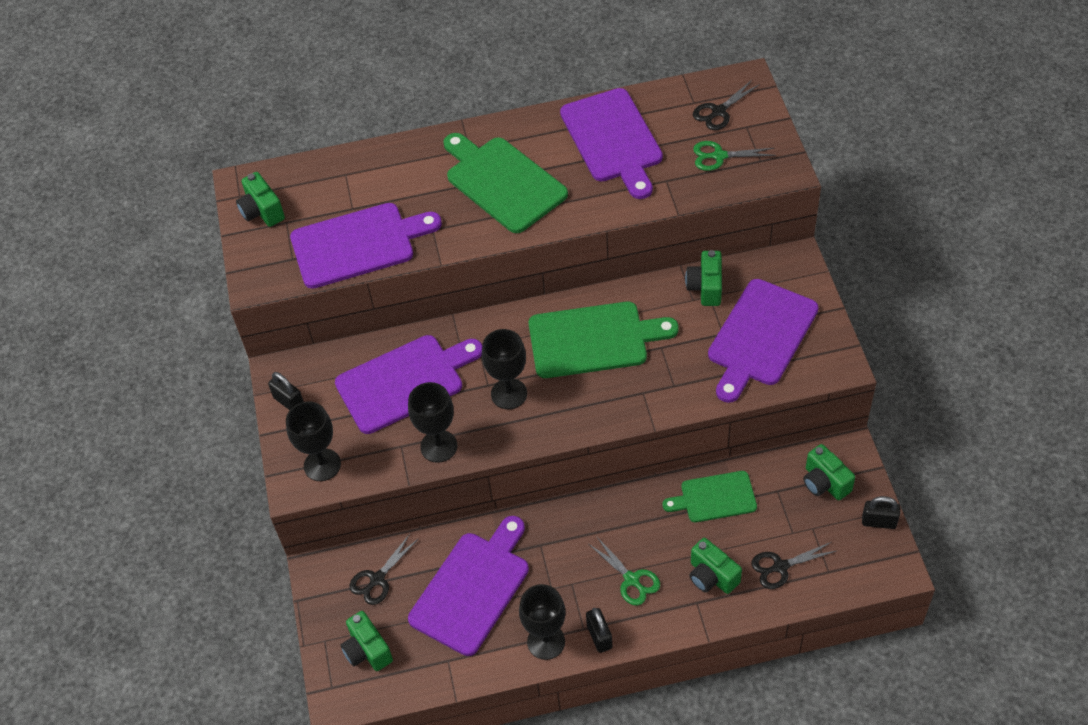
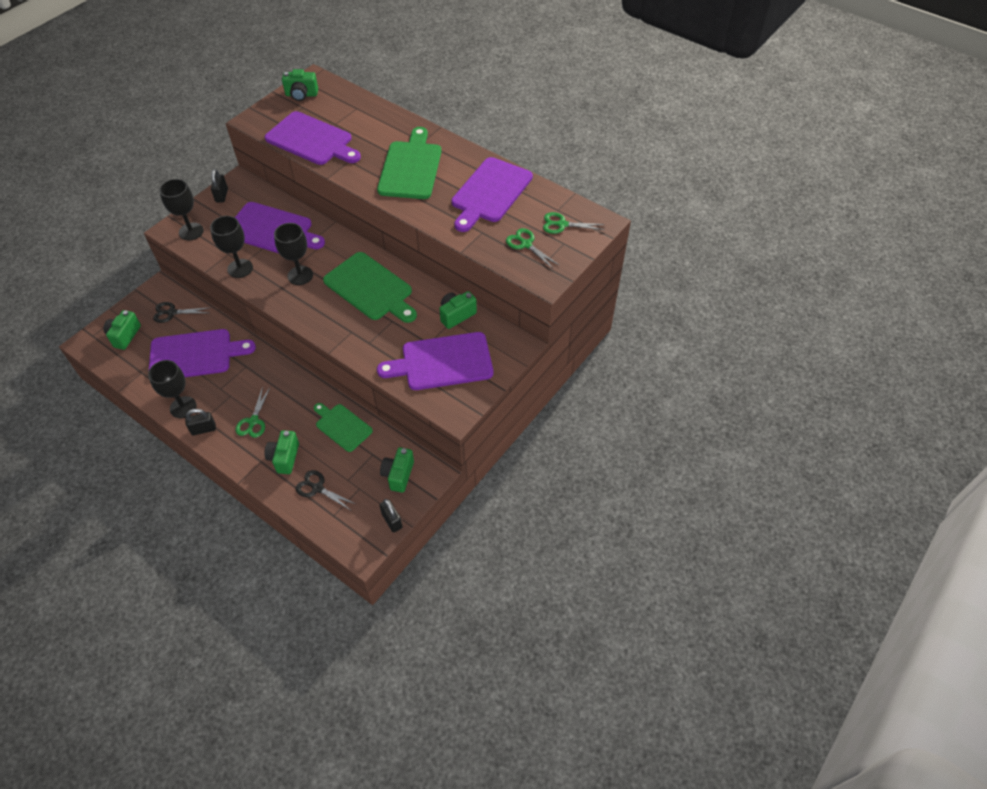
camera: 45 degrees right, 0 degrees up
green camera [236,172,285,227] -> green camera turned 105 degrees counterclockwise [282,69,318,101]
black padlock [586,608,612,653] -> black padlock turned 45 degrees clockwise [185,409,216,435]
black scissors [693,80,760,130] -> green scissors [543,212,605,234]

